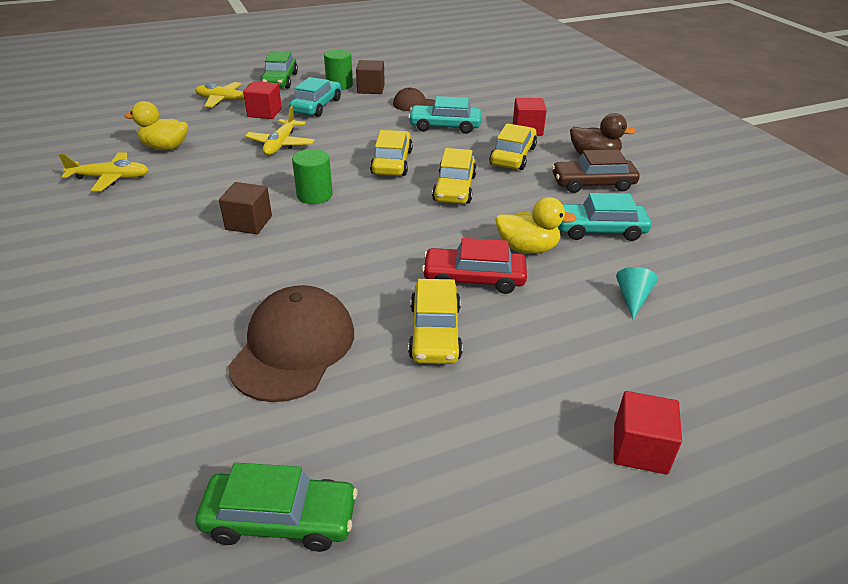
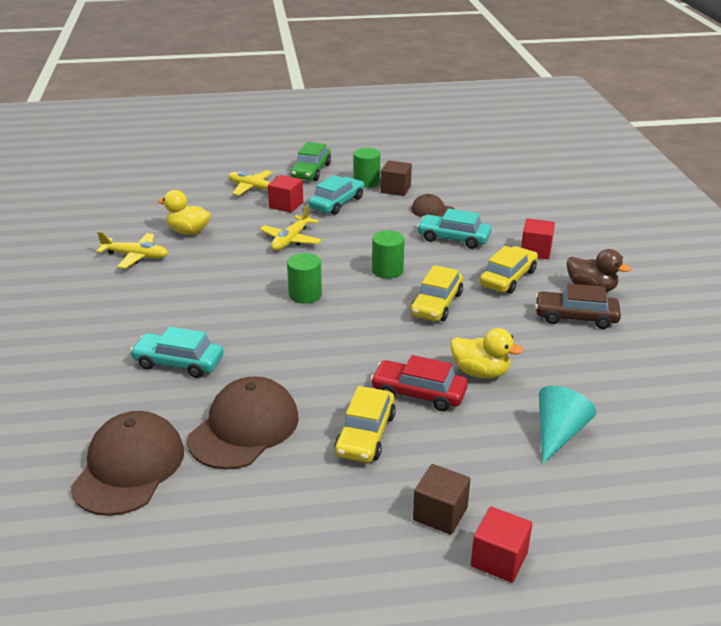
camera: 15 degrees right, 5 degrees down
green car [196,462,358,552] -> none
brown cube [219,182,272,234] -> brown cube moved to [413,464,470,535]
yellow car [370,130,413,176] -> green cylinder [372,230,405,279]
turquoise car [558,193,651,241] -> turquoise car moved to [130,326,224,378]
turquoise cone [616,267,658,319] -> turquoise cone [539,386,596,464], size x1.60
none -> brown cap [71,411,184,516]

